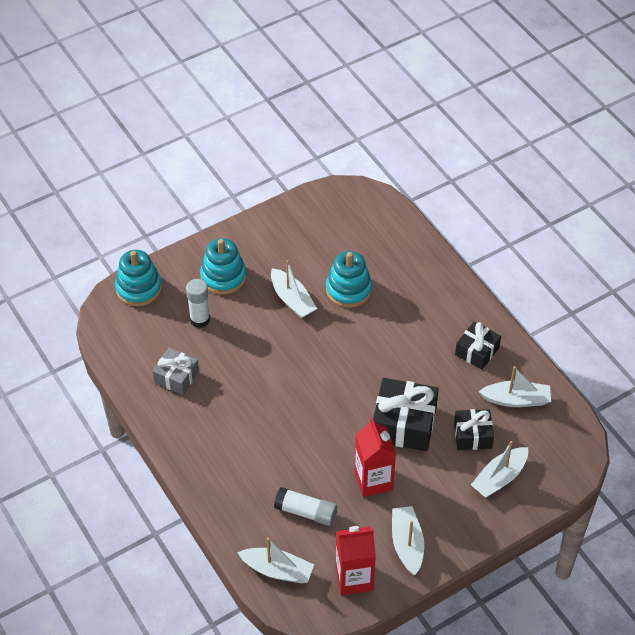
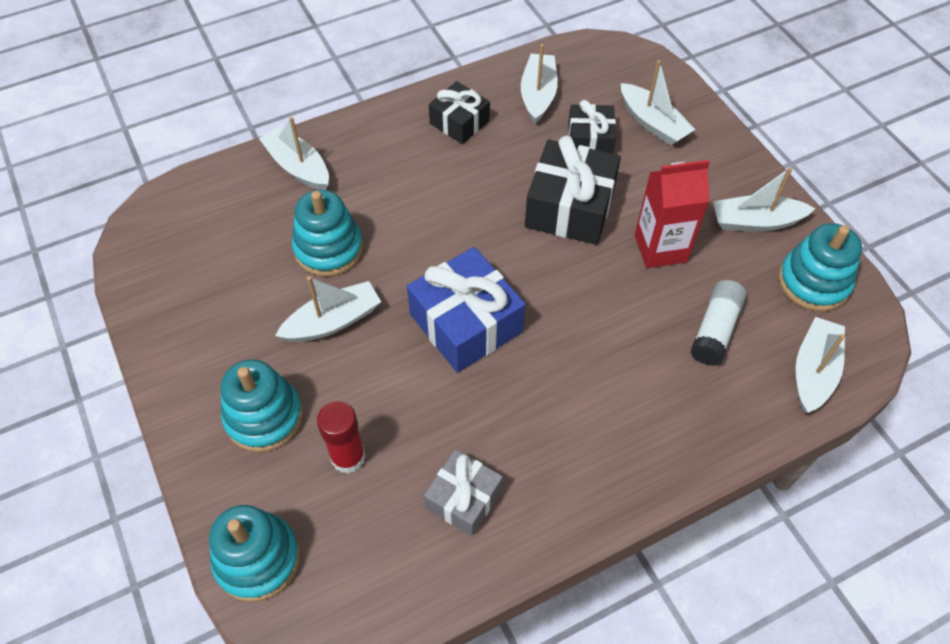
camera: 85 degrees left, 5 degrees up
white glue stick [186,279,210,328] -> red glue stick [317,401,366,474]
red carton [336,526,376,595] -> turquoise stacking toy [778,223,862,311]
none -> white boat [259,117,329,190]
none -> blue gift [407,247,525,373]

